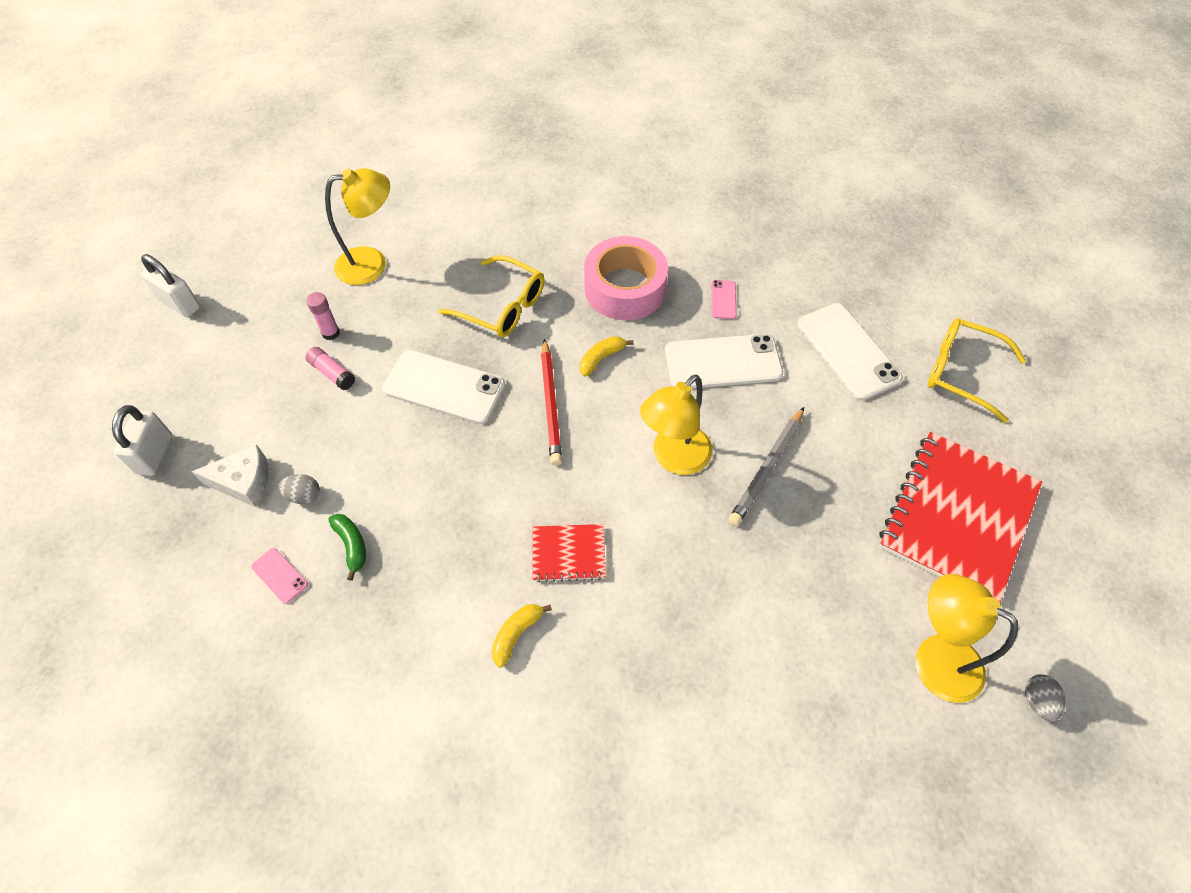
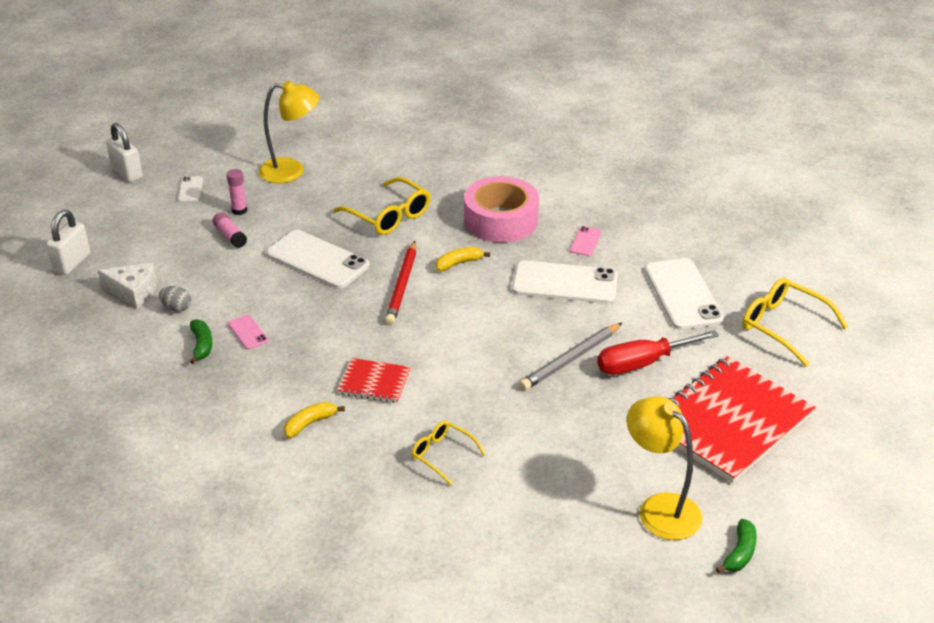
camera: 15 degrees right, 20 degrees down
pink phone [251,548,308,604] -> pink phone moved to [228,315,268,350]
yellow lamp [640,374,712,475] -> none
grey egg [1025,674,1066,722] -> green banana [716,519,757,573]
none -> white phone [178,176,203,202]
none -> yellow glasses [411,421,486,485]
none -> red screwdriver [597,330,719,375]

